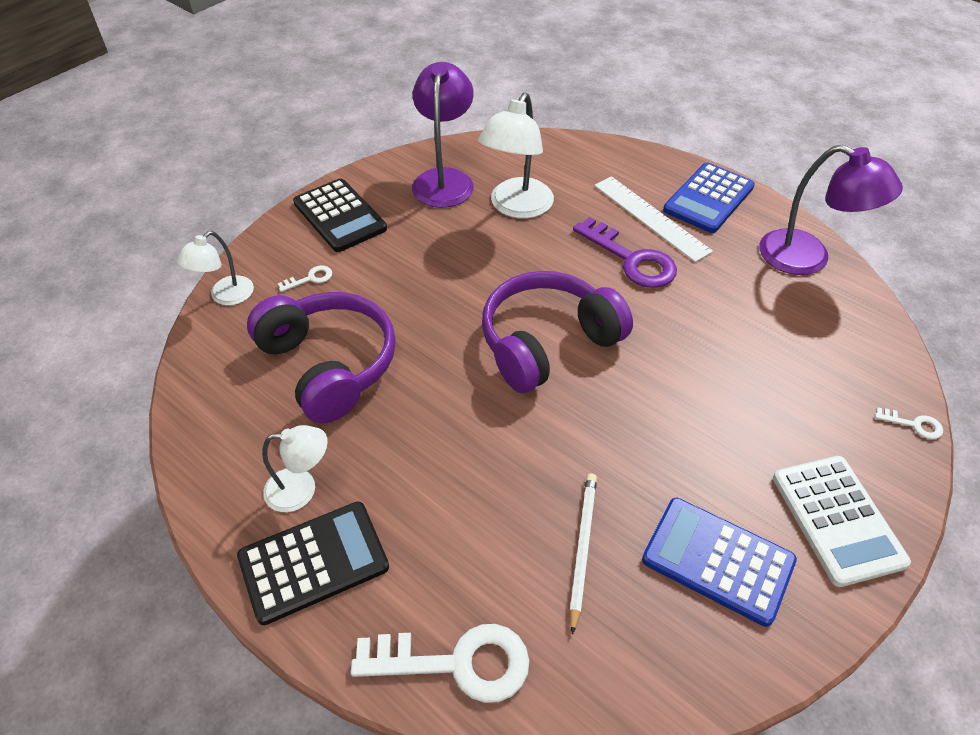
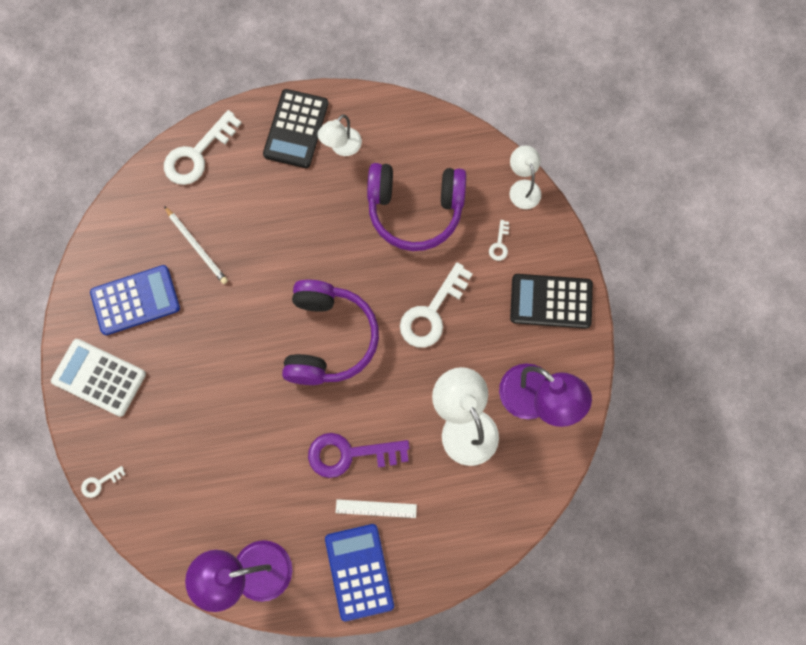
camera: 130 degrees right, 25 degrees up
white ruler [594,176,713,262] -> white ruler [336,499,417,518], size x0.61
none -> white key [400,262,473,348]

